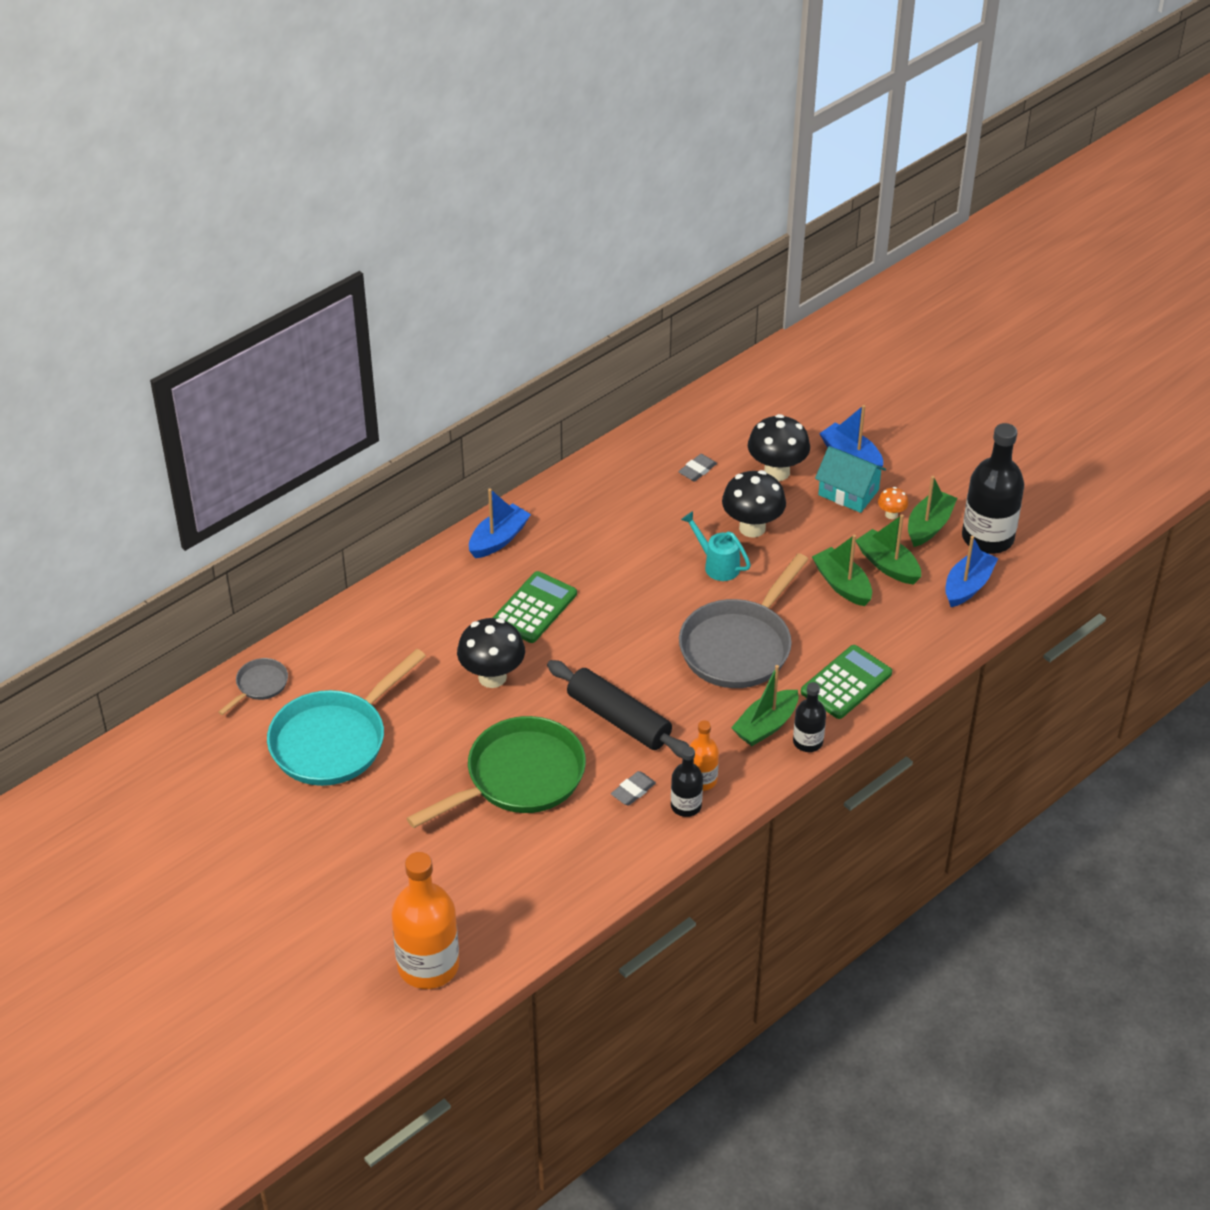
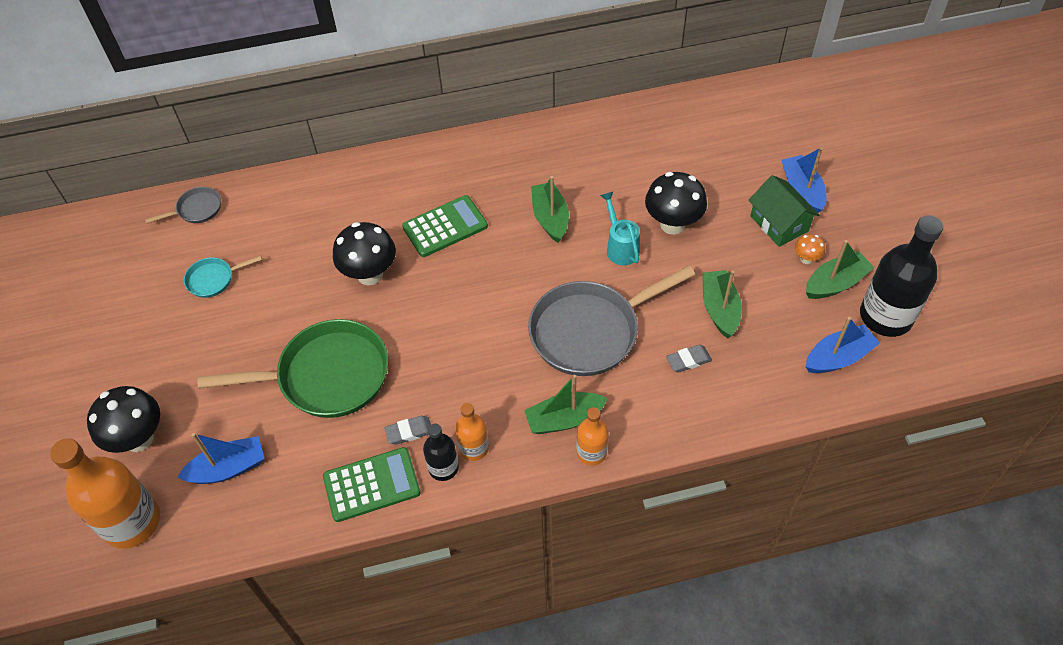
camera: 30 degrees right, 10 degrees up
turquoise pan [267,649,426,786] -> turquoise pan [184,255,262,298], size x0.46
blue boat [469,488,531,558] -> blue boat moved to [177,433,265,484]
black rolling pin [547,660,689,758] -> none
grey eraser [678,454,717,481] -> grey eraser moved to [666,344,712,373]
black mushroom [748,414,810,481] -> black mushroom moved to [87,386,160,453]
black bottle [793,682,826,752] -> orange bottle [576,407,609,466]
green calculator [801,645,892,719] -> green calculator moved to [323,447,421,522]
turquoise house [815,446,886,513] -> green house [748,175,820,247]
green boat [856,514,921,585] -> green boat moved to [531,176,569,243]

